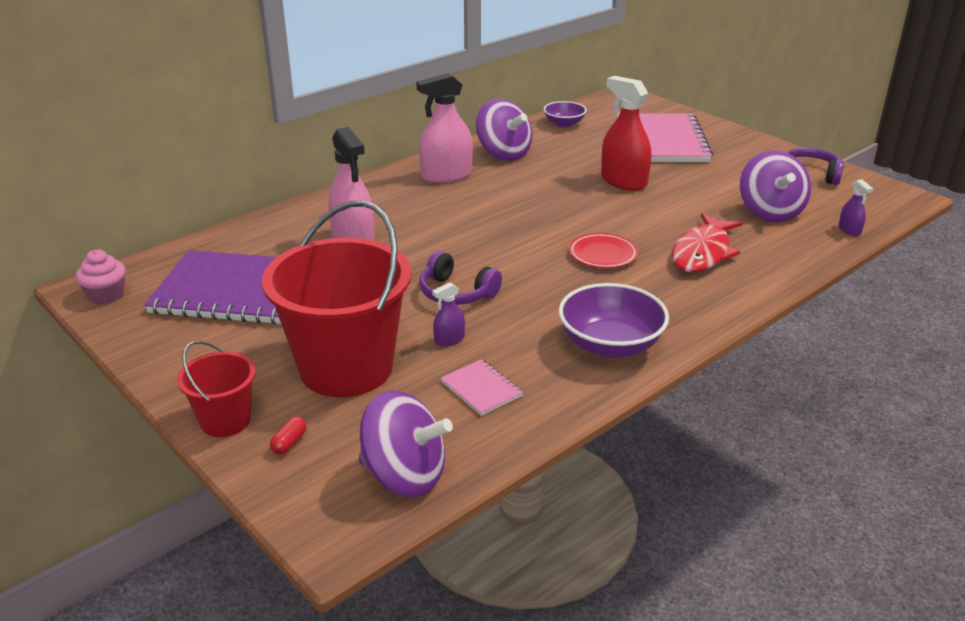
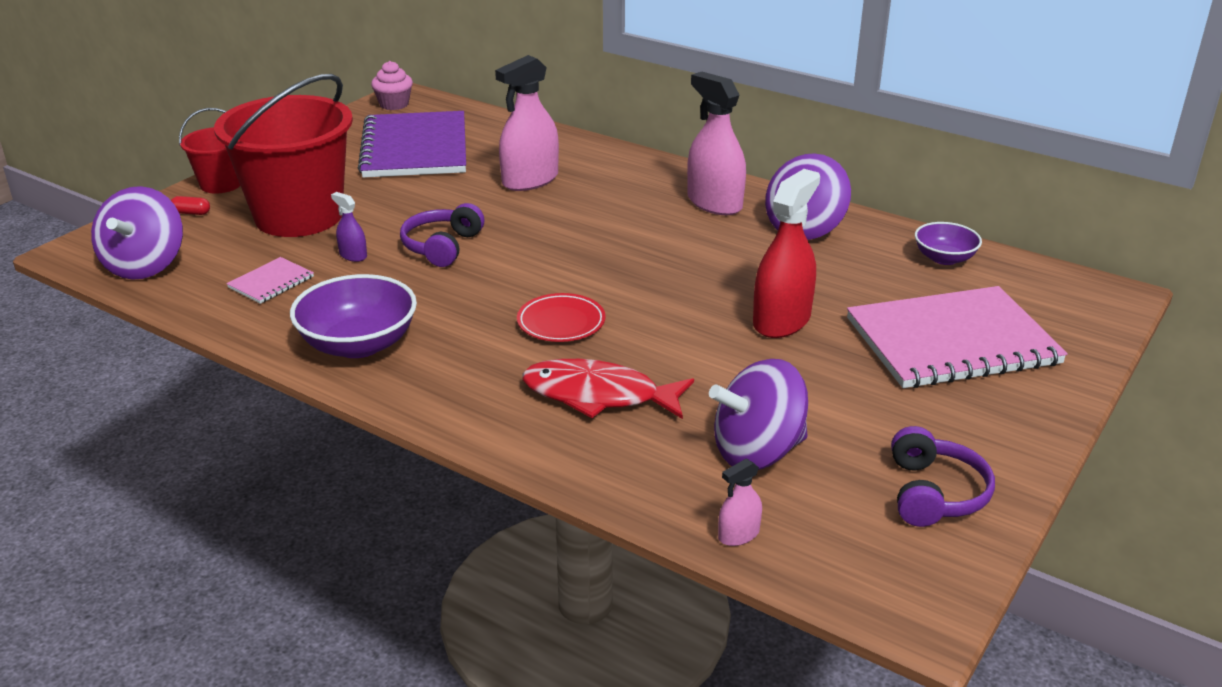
camera: 75 degrees right, 0 degrees up
purple spray bottle [839,179,873,236] -> pink spray bottle [718,458,762,546]

